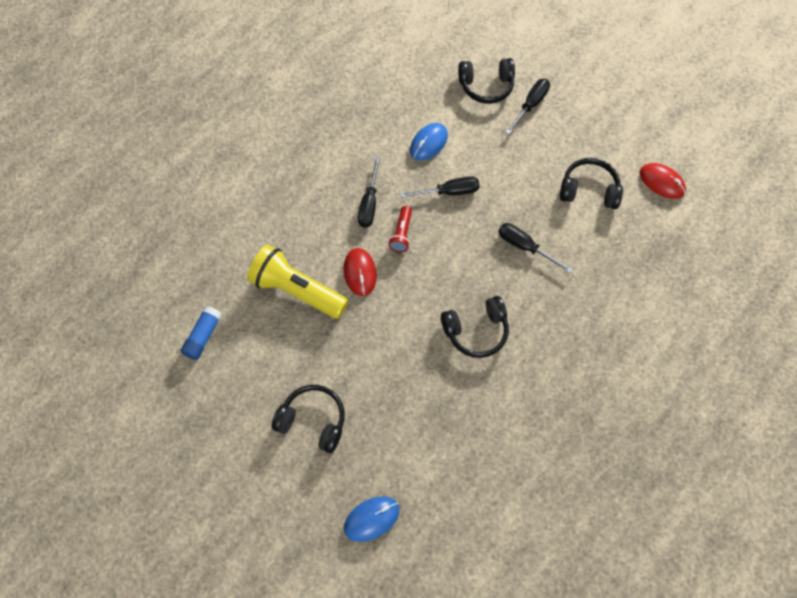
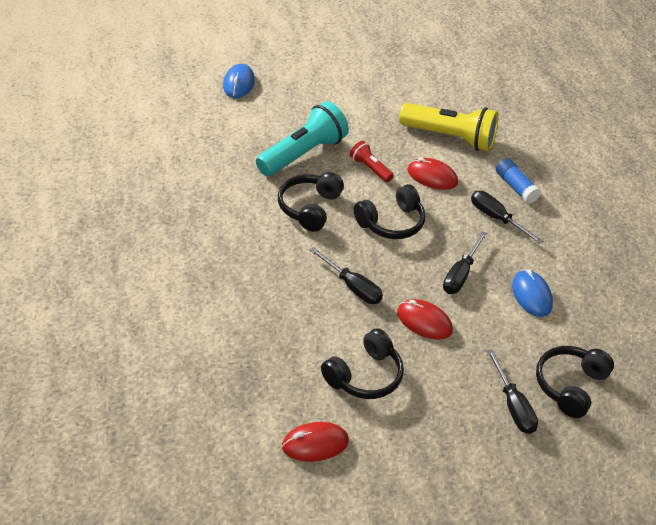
camera: 125 degrees right, 20 degrees down
blue glue stick [181,306,222,360] -> blue glue stick moved to [496,158,541,204]
yellow flashlight [247,245,348,319] -> yellow flashlight turned 45 degrees clockwise [399,103,499,151]
black headphones [272,385,345,453] -> black headphones moved to [354,184,425,239]
red flashlight [389,206,412,252] -> red flashlight moved to [350,141,394,182]
black screwdriver [498,223,572,273] -> black screwdriver turned 60 degrees clockwise [310,247,383,304]
none -> turquoise flashlight [256,101,349,176]
none -> red mouse [397,299,453,339]

